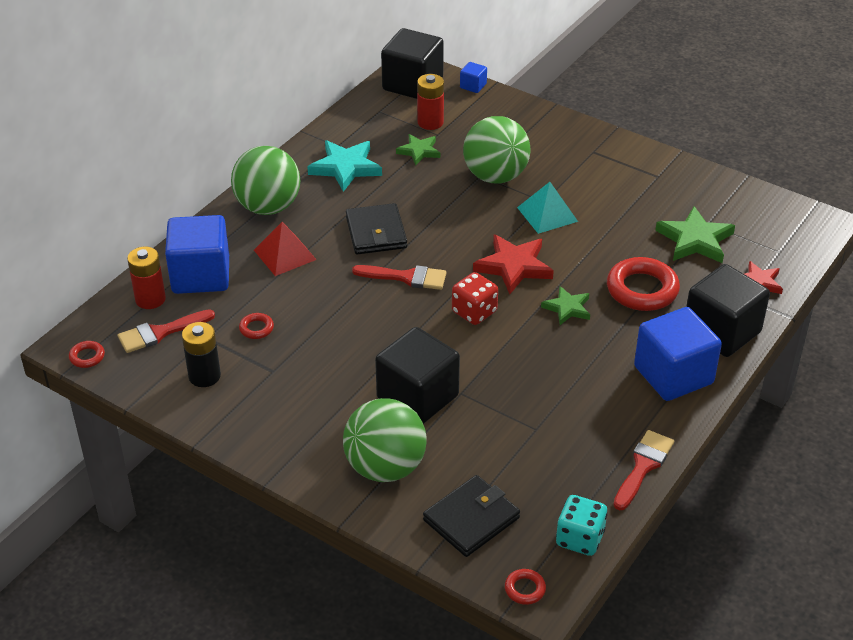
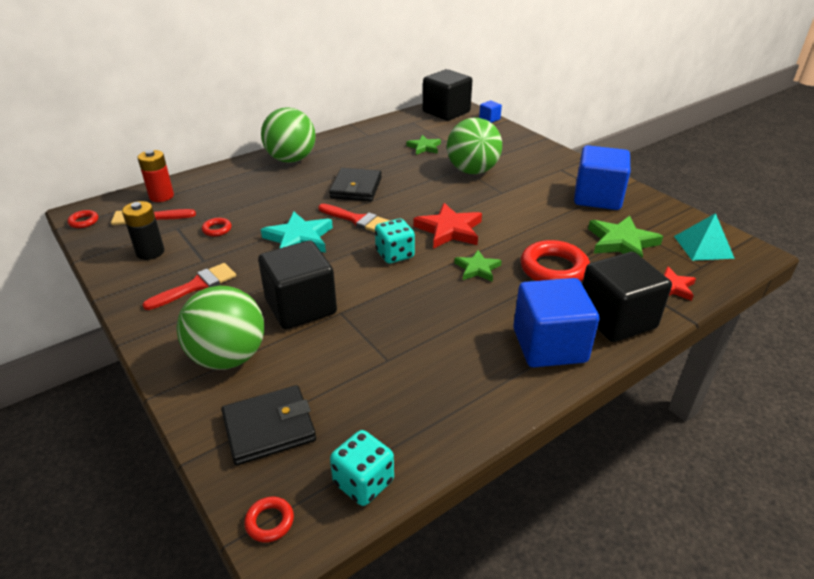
camera: 20 degrees right, 5 degrees down
blue cube [165,215,229,294] -> blue cube moved to [574,145,630,210]
red pyramid [254,222,317,276] -> none
turquoise star [307,140,382,192] -> turquoise star moved to [261,212,333,253]
red battery [417,74,444,130] -> none
red dice [452,272,498,325] -> turquoise dice [375,219,415,263]
turquoise pyramid [517,182,578,234] -> turquoise pyramid moved to [674,213,735,261]
red brush [613,430,674,510] -> red brush moved to [142,263,236,310]

